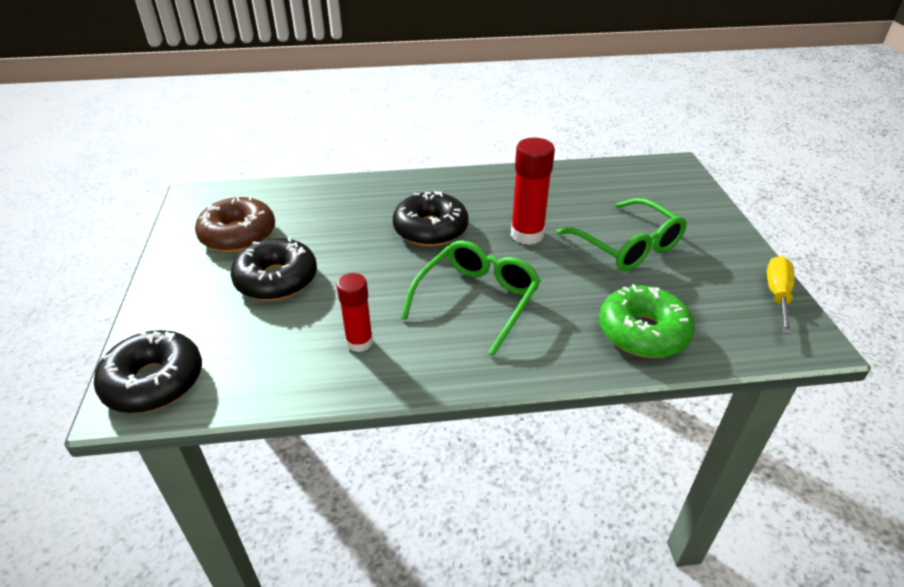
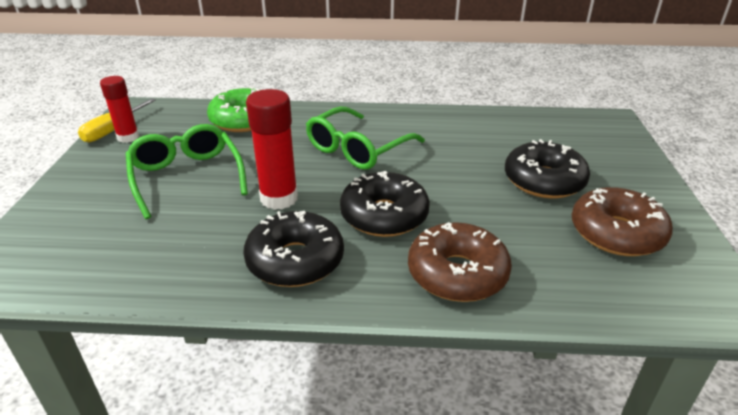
camera: 170 degrees left, 5 degrees down
black donut [94,330,202,413] -> black donut moved to [243,211,344,287]
red glue stick [337,273,373,352] -> red glue stick moved to [100,76,139,143]
none -> brown donut [408,222,512,302]

